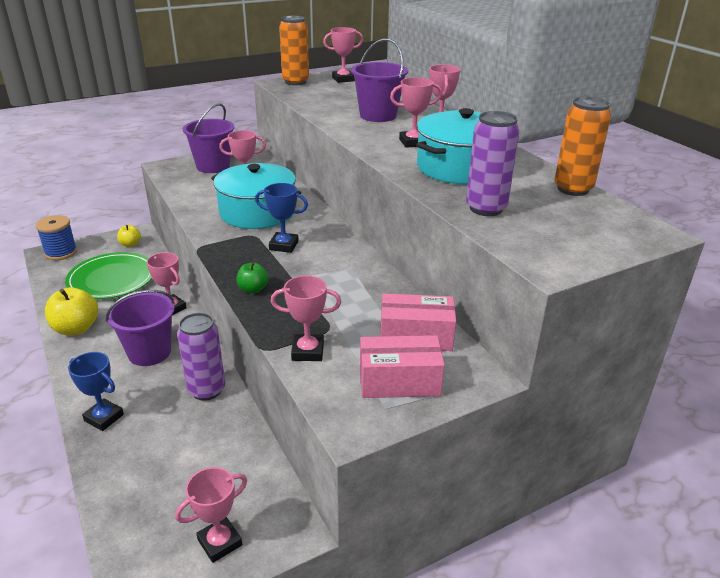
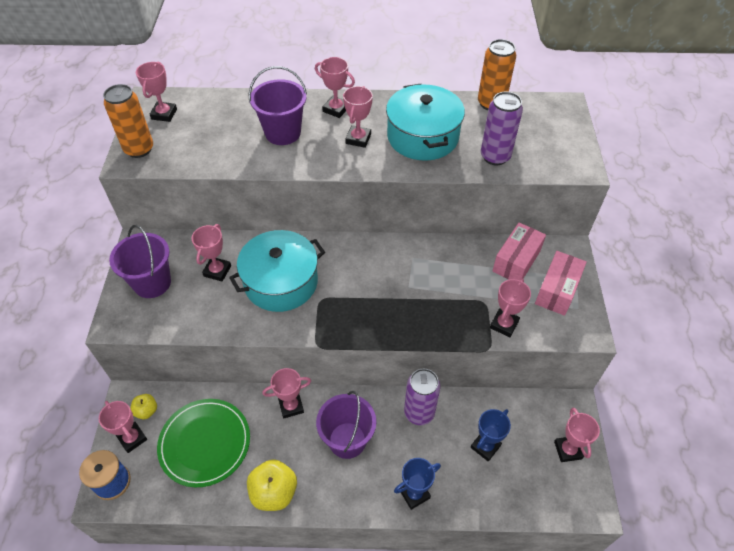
camera: 60 degrees left, 20 degrees up
green apple [237,262,269,293] -> none
blue trophy [255,183,308,253] -> blue trophy moved to [471,409,511,461]
none -> pink trophy [99,401,147,453]

